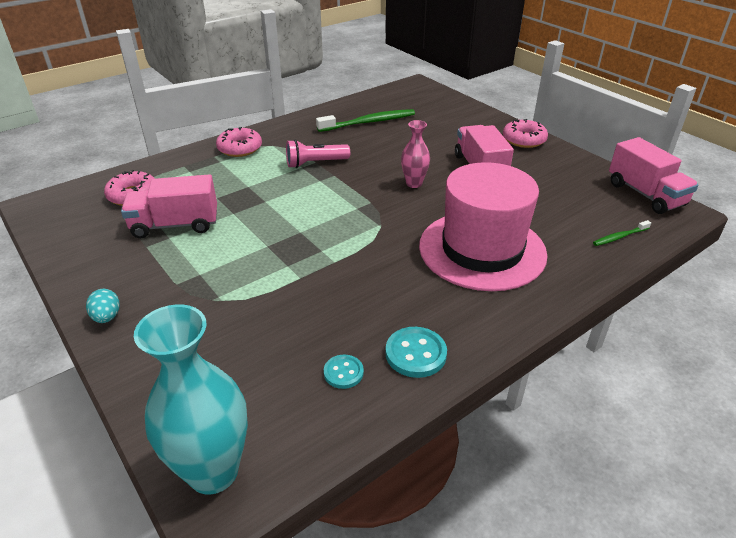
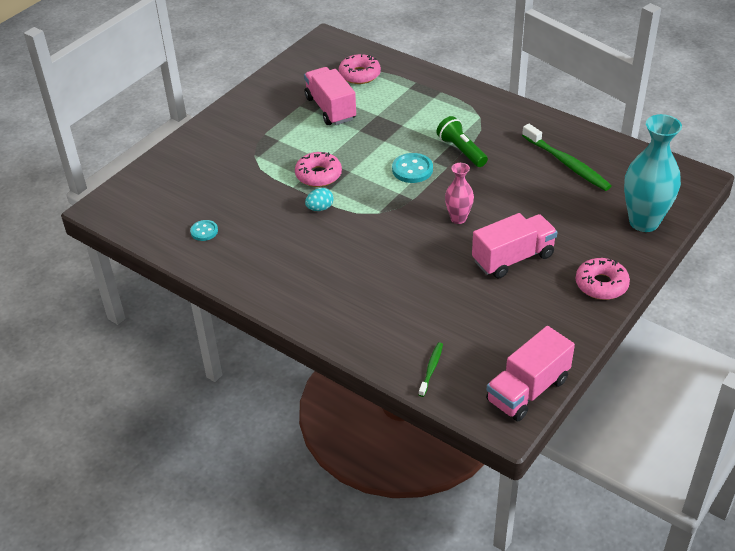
camera: 75 degrees right, 5 degrees up
turquoise egg [86,289,120,323] -> turquoise egg moved to [305,188,334,211]
turquoise vase [134,304,248,494] -> turquoise vase moved to [624,114,682,232]
pink donut [216,127,262,157] -> pink donut moved to [295,152,342,187]
pink flashlight [286,140,350,168] -> green flashlight [436,116,488,167]
turquoise button [385,327,447,378] -> turquoise button moved to [392,153,433,183]
pink hat [419,162,547,291] -> none
green toothbrush [593,220,651,246] -> green toothbrush turned 60 degrees clockwise [419,342,443,397]

